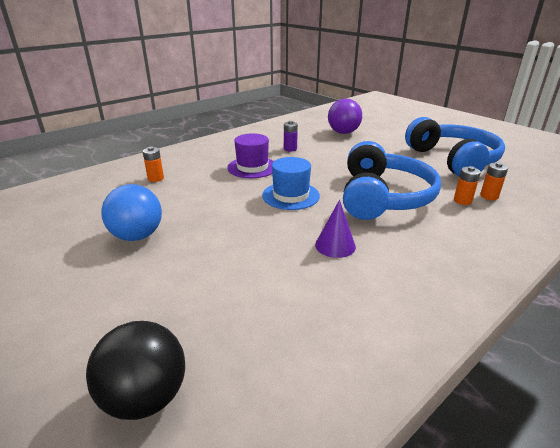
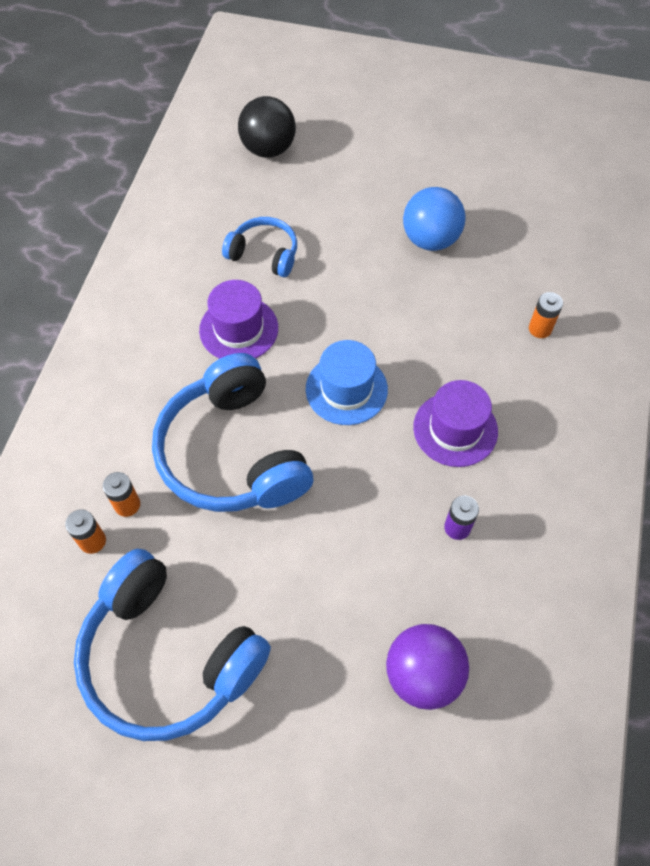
camera: 145 degrees right, 30 degrees up
purple cone [315,200,356,258] -> purple hat [199,280,278,359]
none -> blue headphones [222,217,297,277]

